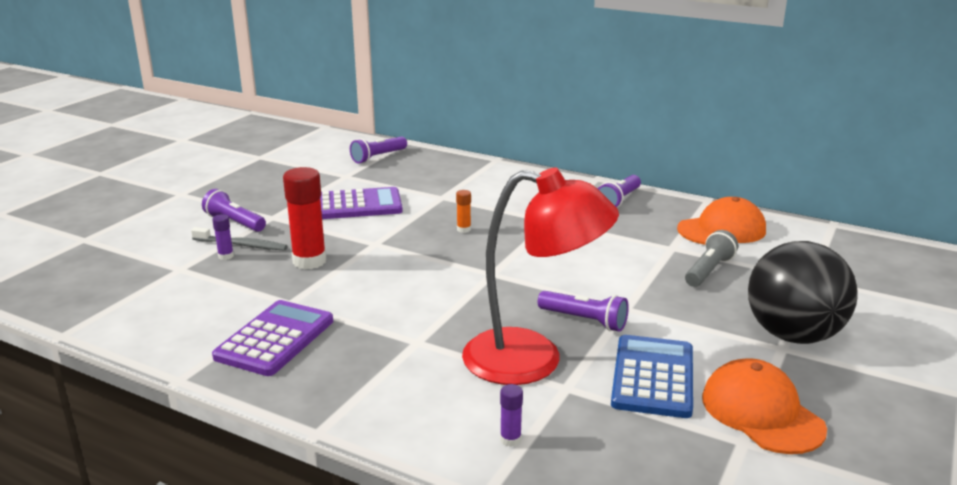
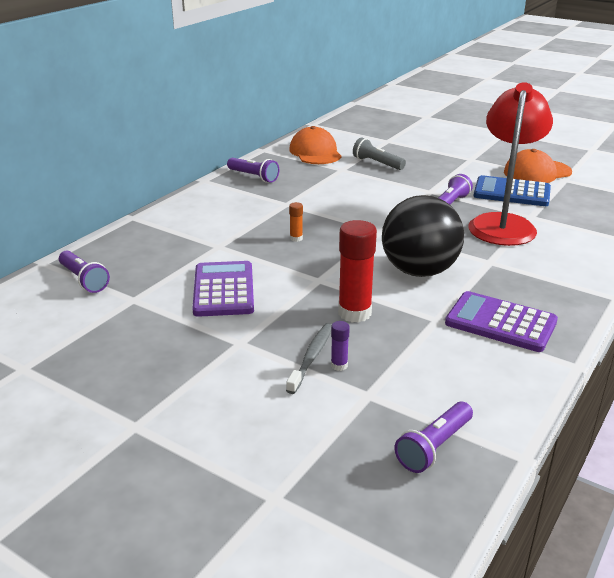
camera: 85 degrees left, 5 degrees up
purple flashlight [202,189,266,232] -> purple flashlight moved to [395,402,473,473]
purple glue stick [500,384,523,447] -> none
black ball [748,241,857,344] -> black ball moved to [382,195,464,277]

